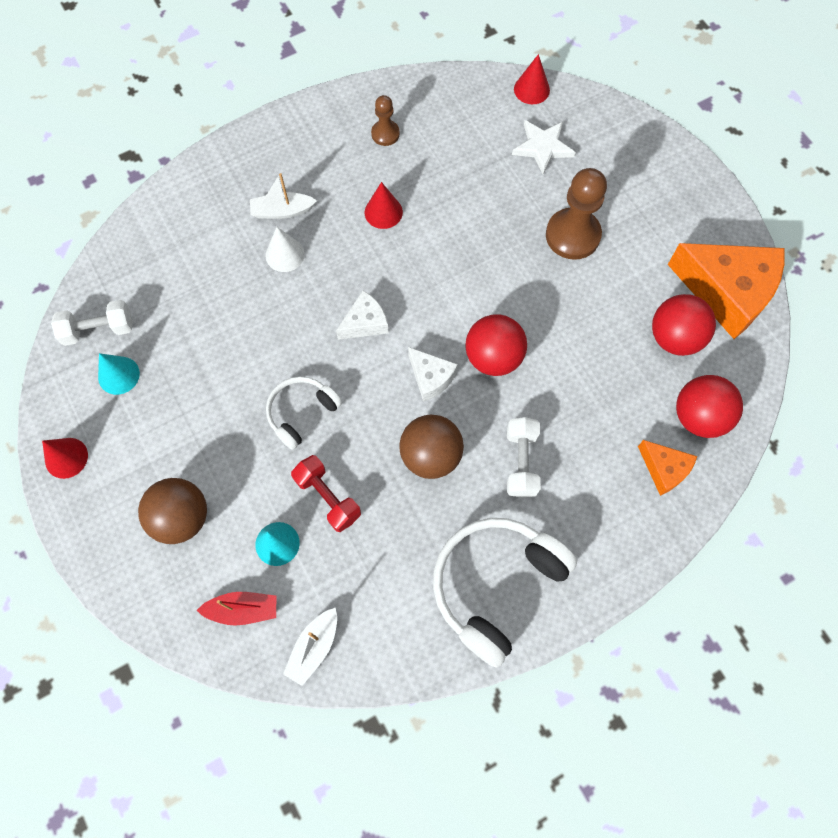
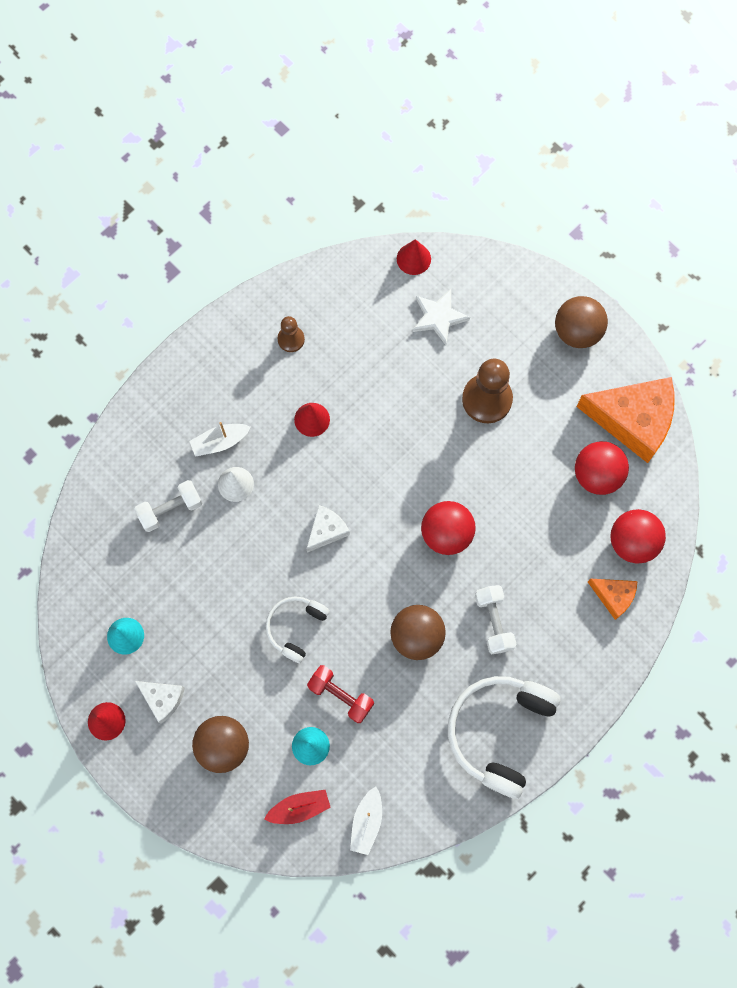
camera: 15 degrees left, 5 degrees up
white dumbbell [51,300,133,346] -> white dumbbell moved to [134,480,202,532]
white cheese [408,347,458,402] -> white cheese moved to [135,681,185,724]
none -> brown ball [555,296,608,348]

